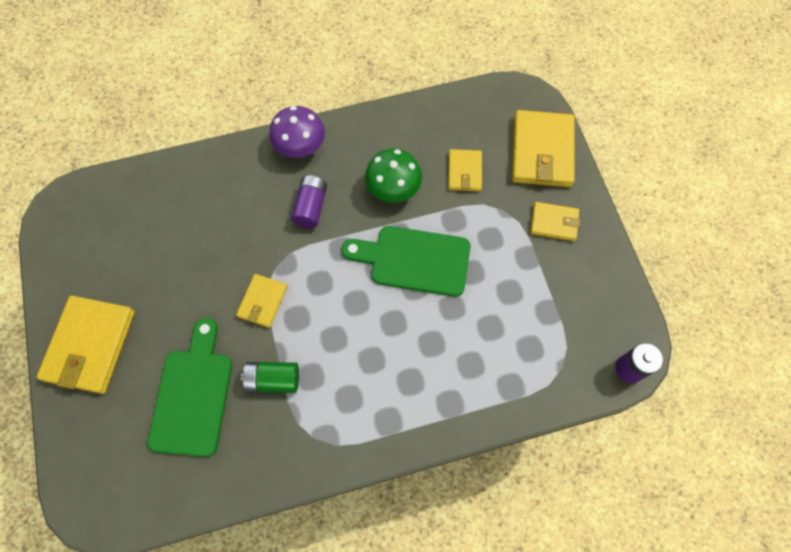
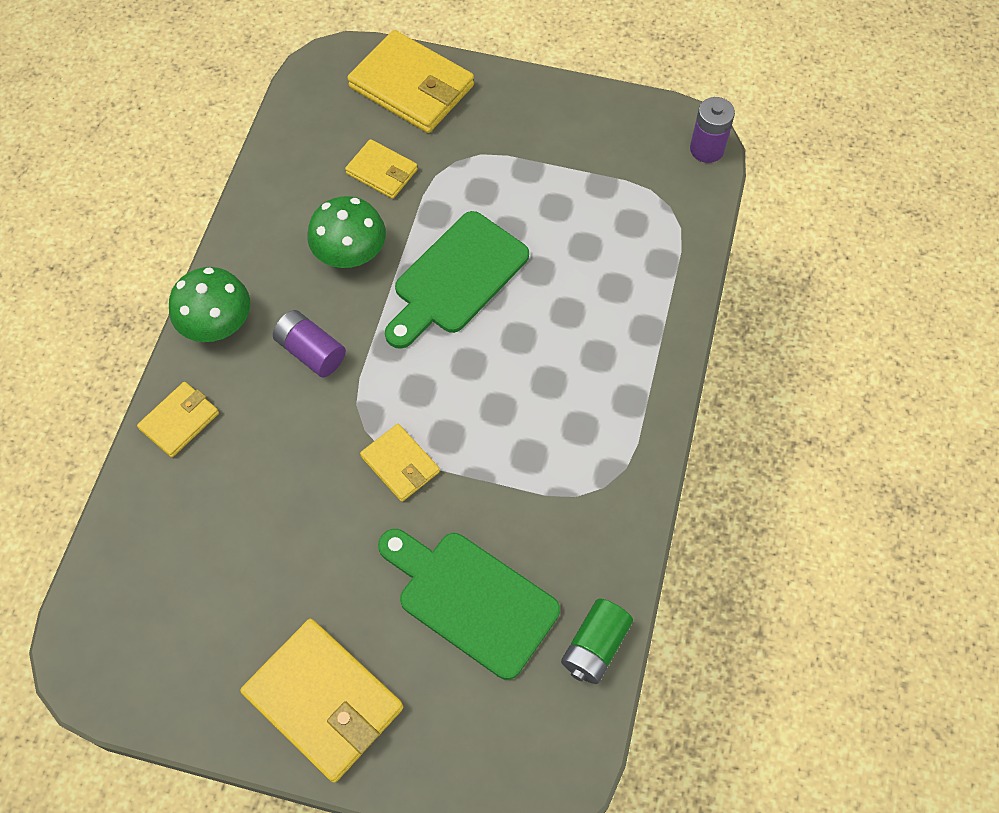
camera: 60 degrees left, 5 degrees down
green battery [241,362,299,393] -> green battery moved to [561,599,633,684]
purple mushroom [269,106,325,158] -> green mushroom [169,267,250,342]
yellow wallet [530,202,580,241] -> yellow wallet moved to [137,382,219,457]

